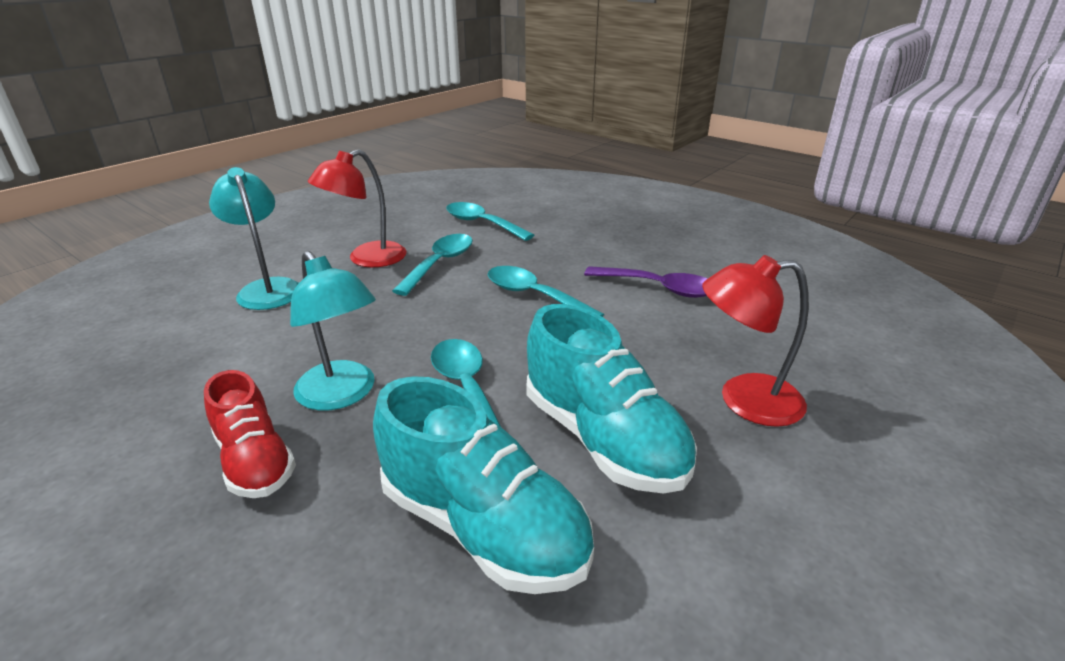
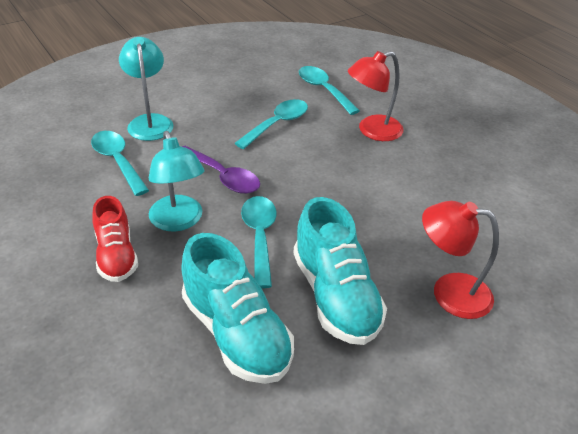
camera: 15 degrees right, 10 degrees up
red lamp [308,149,406,267] -> red lamp moved to [348,51,404,141]
turquoise spoon [487,266,604,317] -> turquoise spoon moved to [91,131,149,196]
purple spoon [584,266,708,298] -> purple spoon moved to [182,146,260,194]

